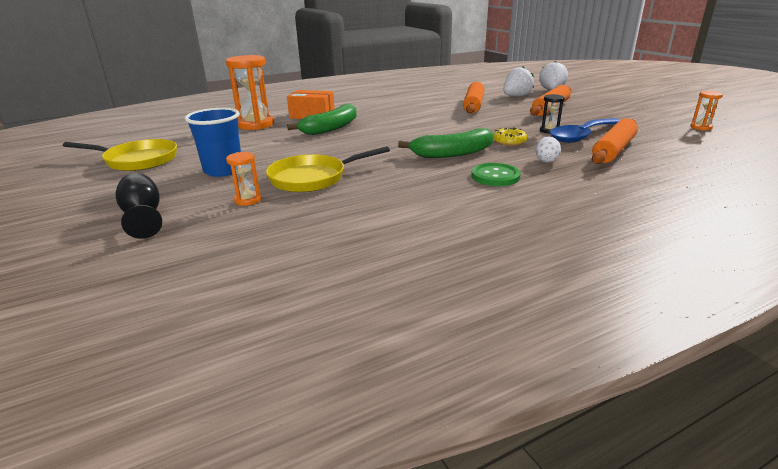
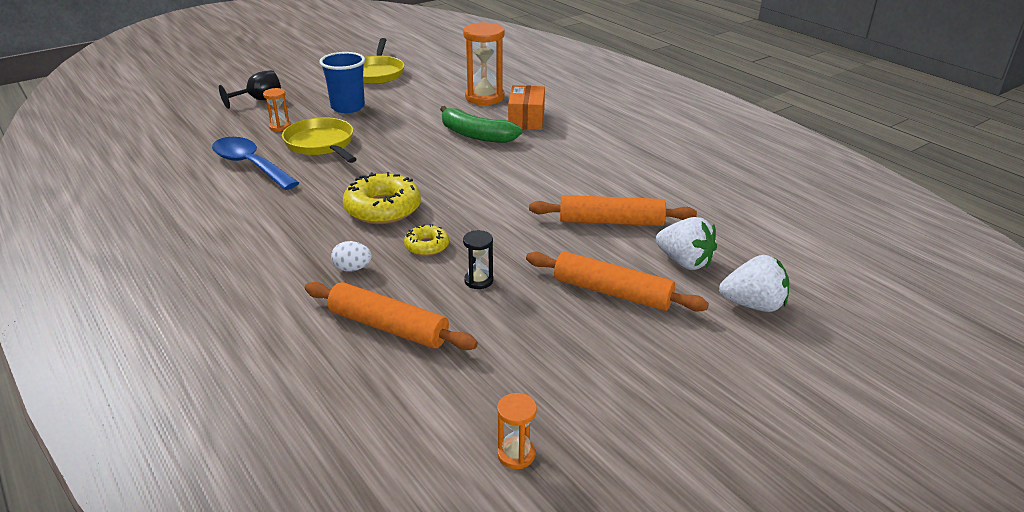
camera: 80 degrees right, 5 degrees up
green banana [398,128,493,158] -> yellow donut [343,172,421,224]
green button [471,163,521,186] -> none
blue spoon [550,118,620,143] -> blue spoon moved to [212,137,299,190]

